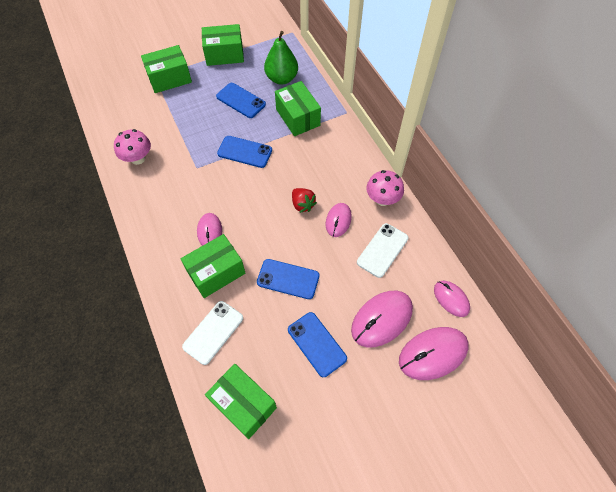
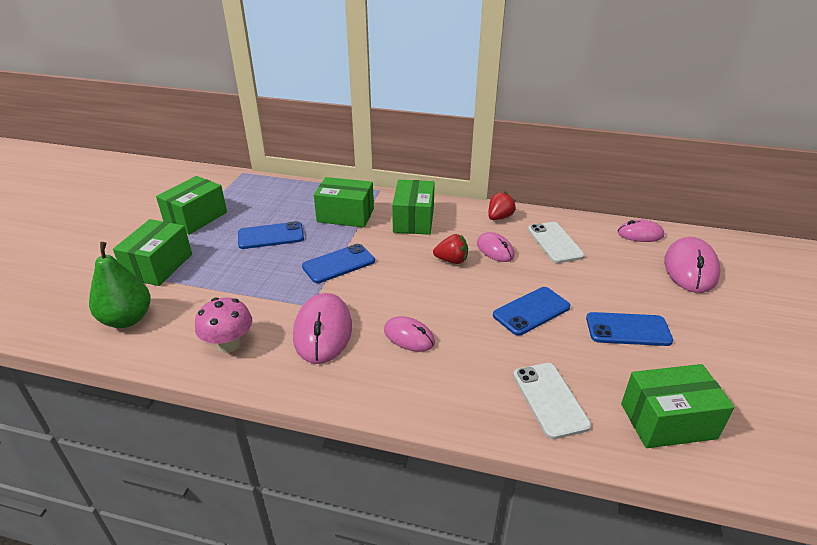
camera: 50 degrees left, 25 degrees down
green box [181,234,245,298] -> green box moved to [392,180,435,235]
green pear [264,31,298,85] -> green pear moved to [89,242,151,328]
pink mouse [351,291,413,347] -> pink mouse moved to [293,293,352,364]
pink mushroom [366,170,404,206] -> red strawberry [488,192,516,220]

